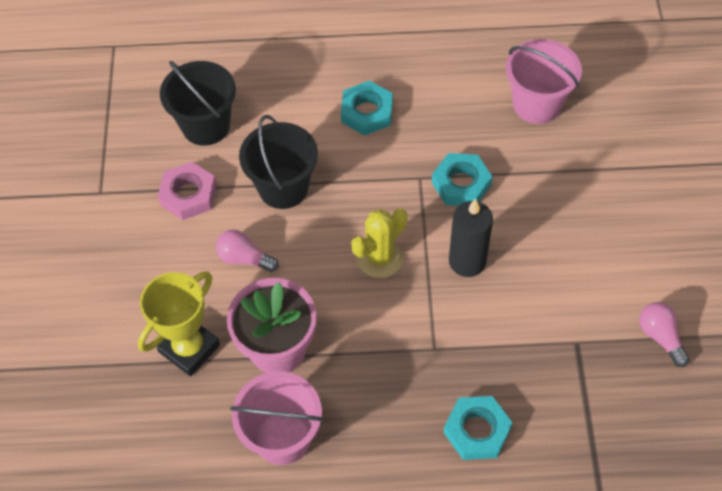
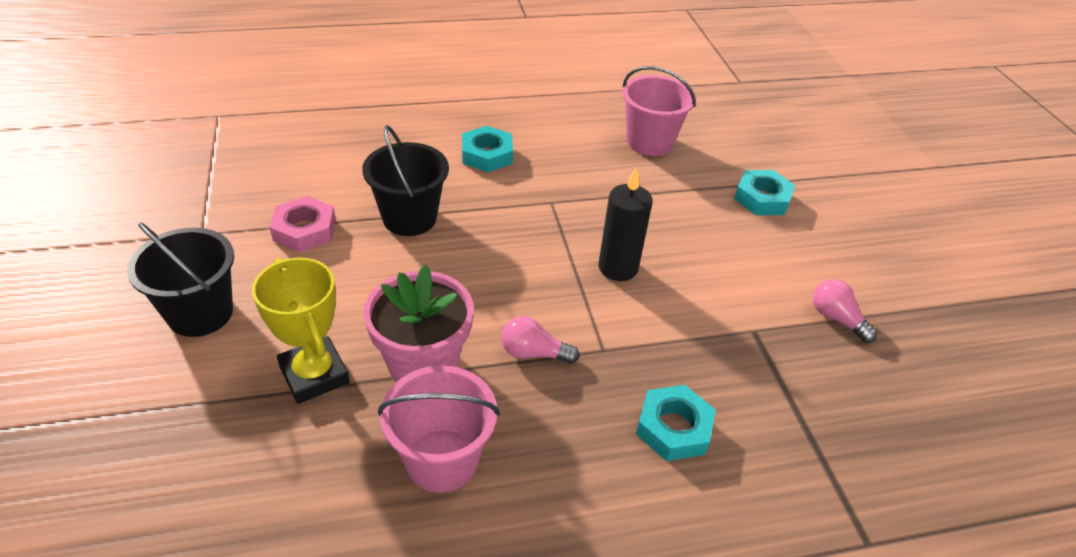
camera: 15 degrees left, 15 degrees down
yellow trophy [138,272,220,376] -> yellow trophy turned 60 degrees counterclockwise [252,258,350,404]
black bucket [160,61,236,146] -> black bucket moved to [127,222,234,337]
pink light bulb [216,230,279,272] -> pink light bulb moved to [502,316,579,364]
yellow cactus [351,209,408,278] -> none
turquoise nut [432,153,492,206] -> turquoise nut moved to [734,170,795,215]

